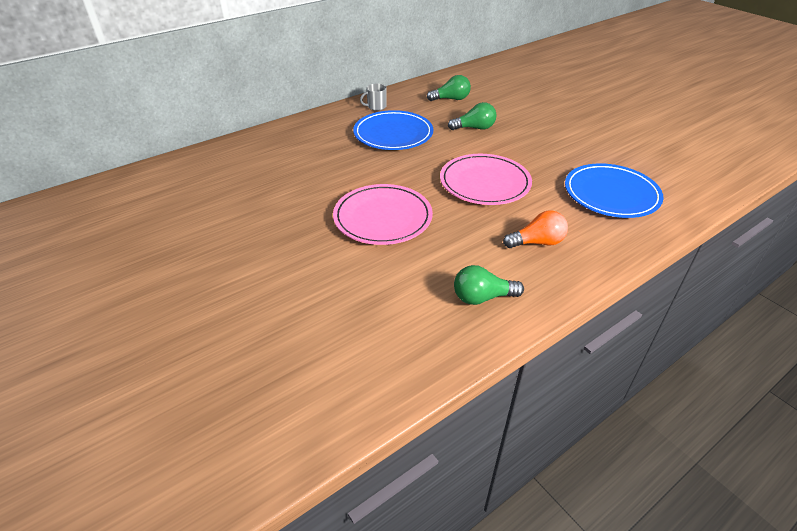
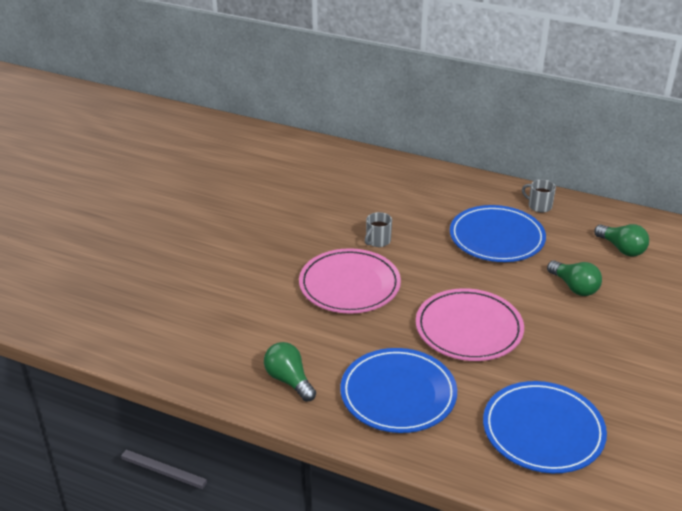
camera: 60 degrees right, 5 degrees down
orange light bulb [503,210,568,248] -> blue plate [340,348,457,433]
none -> grey mug [365,212,392,247]

